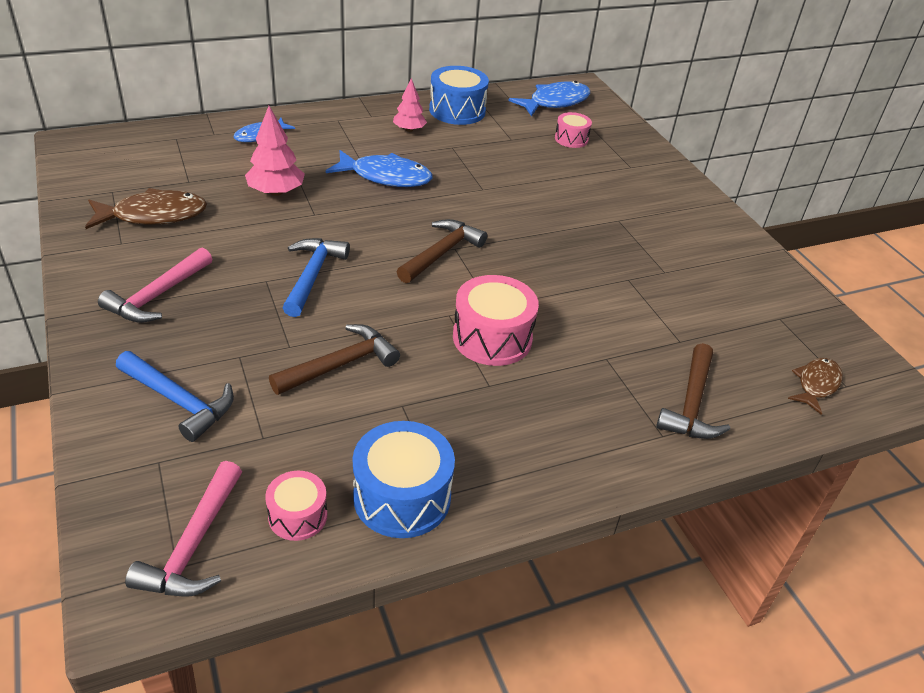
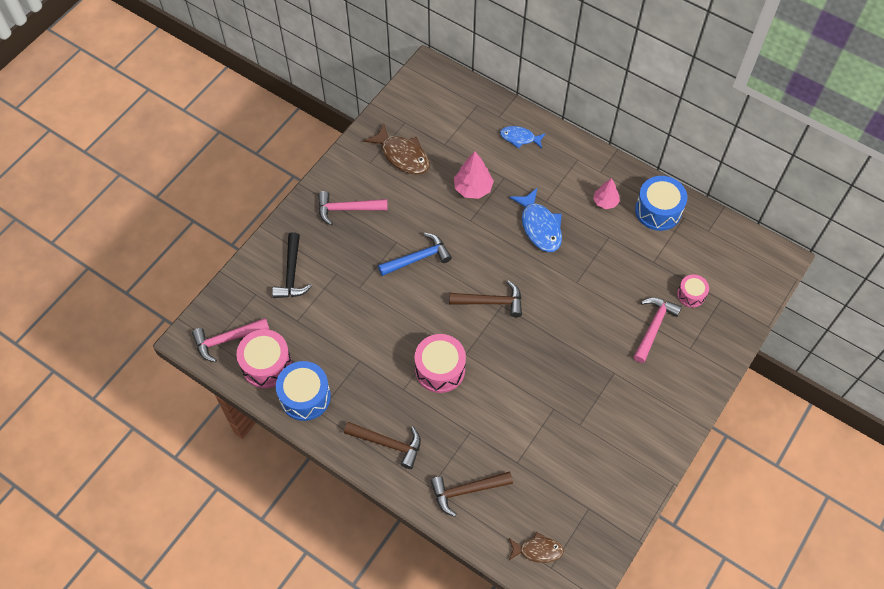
camera: 60 degrees right, 20 degrees up
blue hammer [116,351,234,442] -> black hammer [272,232,312,298]
pink drum [265,471,327,541] -> pink drum [237,329,292,388], size x1.72
brown hammer [269,324,400,395] -> brown hammer moved to [344,422,421,469]
blue fish [509,81,590,116] -> none
none -> pink hammer [633,297,682,363]

